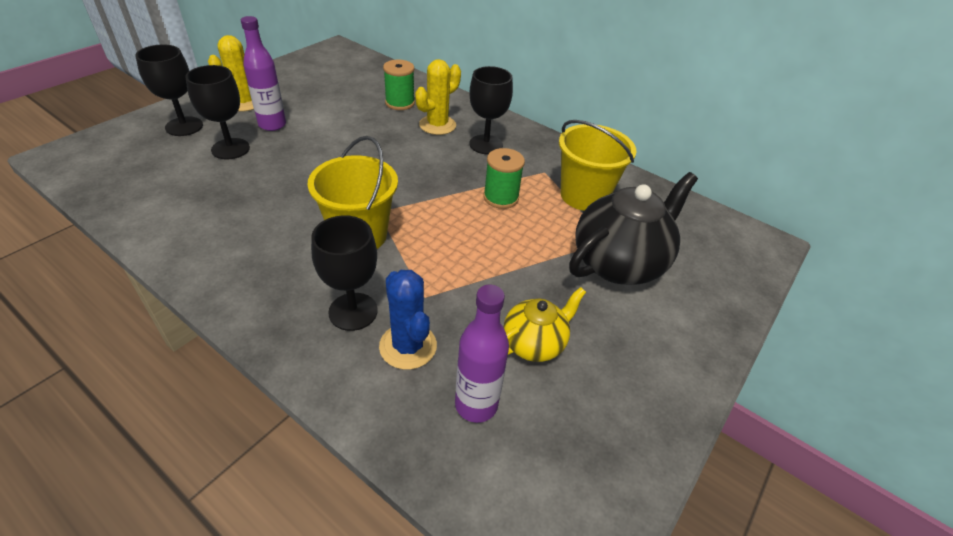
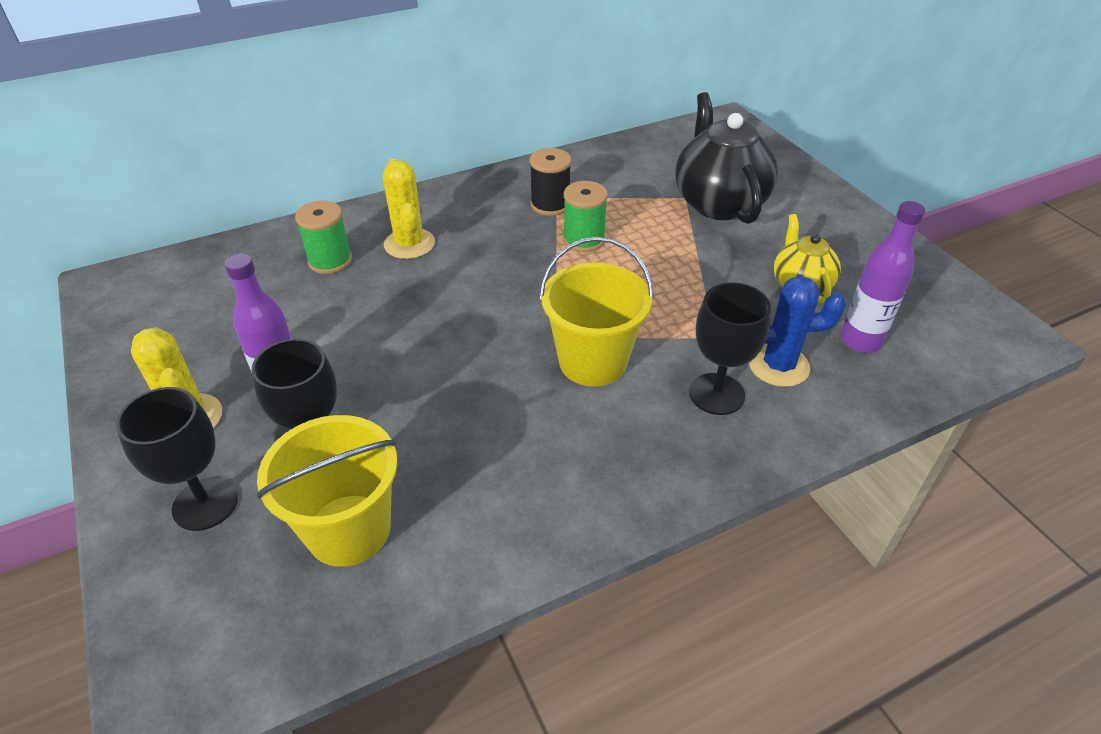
camera: 60 degrees left, 0 degrees up
black goblet [469,66,513,154] -> none
yellow bucket [559,120,637,211] -> yellow bucket moved to [257,415,398,567]
none -> black spool [530,148,571,216]

